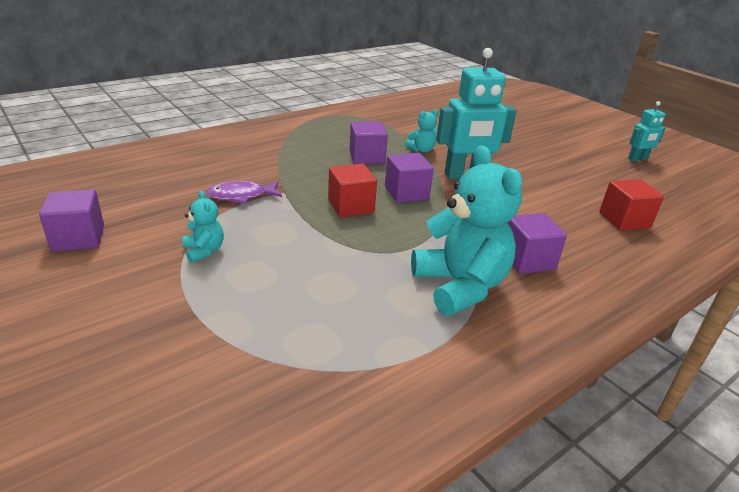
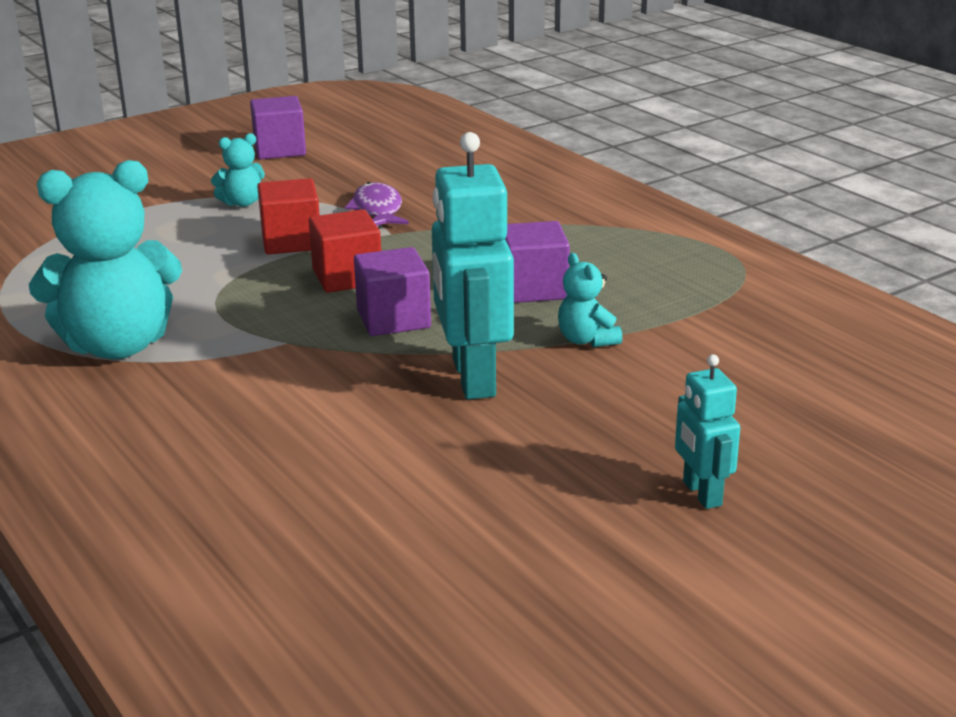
camera: 95 degrees right, 5 degrees down
purple cube [508,213,567,274] -> none
red cube [599,179,664,231] -> red cube moved to [257,178,320,254]
turquoise robot [628,101,666,161] -> turquoise robot moved to [675,354,740,509]

